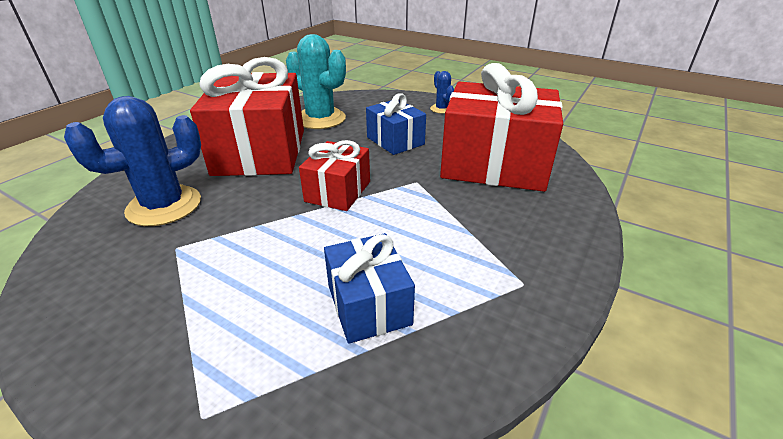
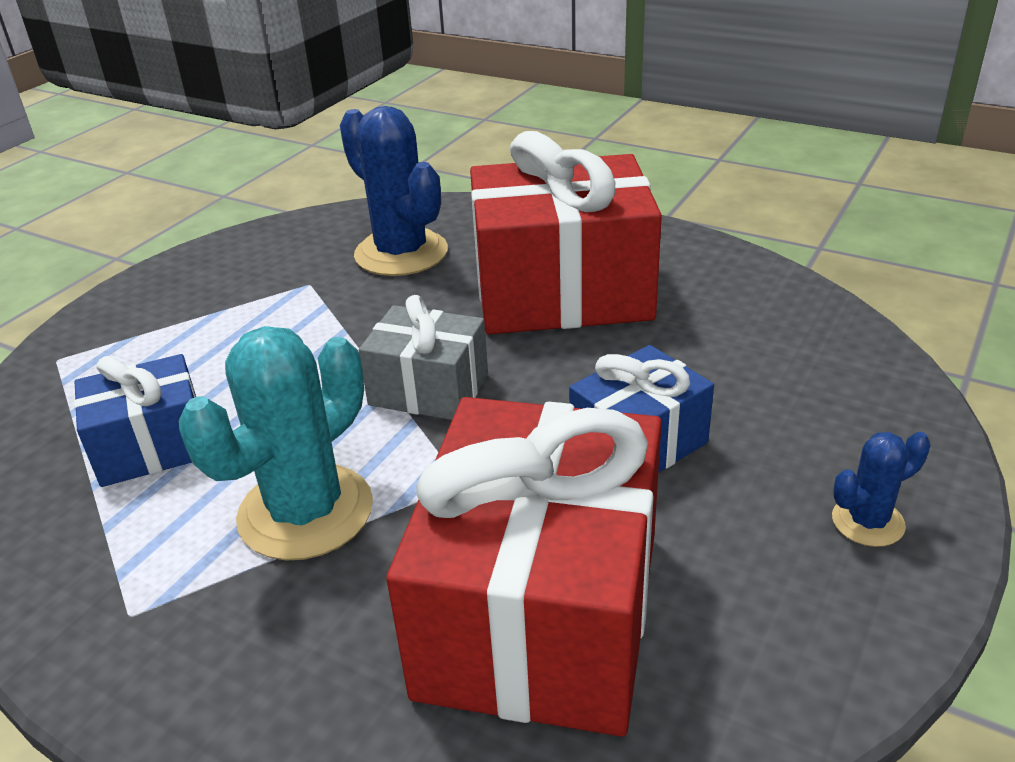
camera: 90 degrees right, 0 degrees up
turquoise cactus [286,34,346,129] -> turquoise cactus moved to [179,326,373,561]
red gift [299,140,370,211] -> grey gift [358,295,488,420]

